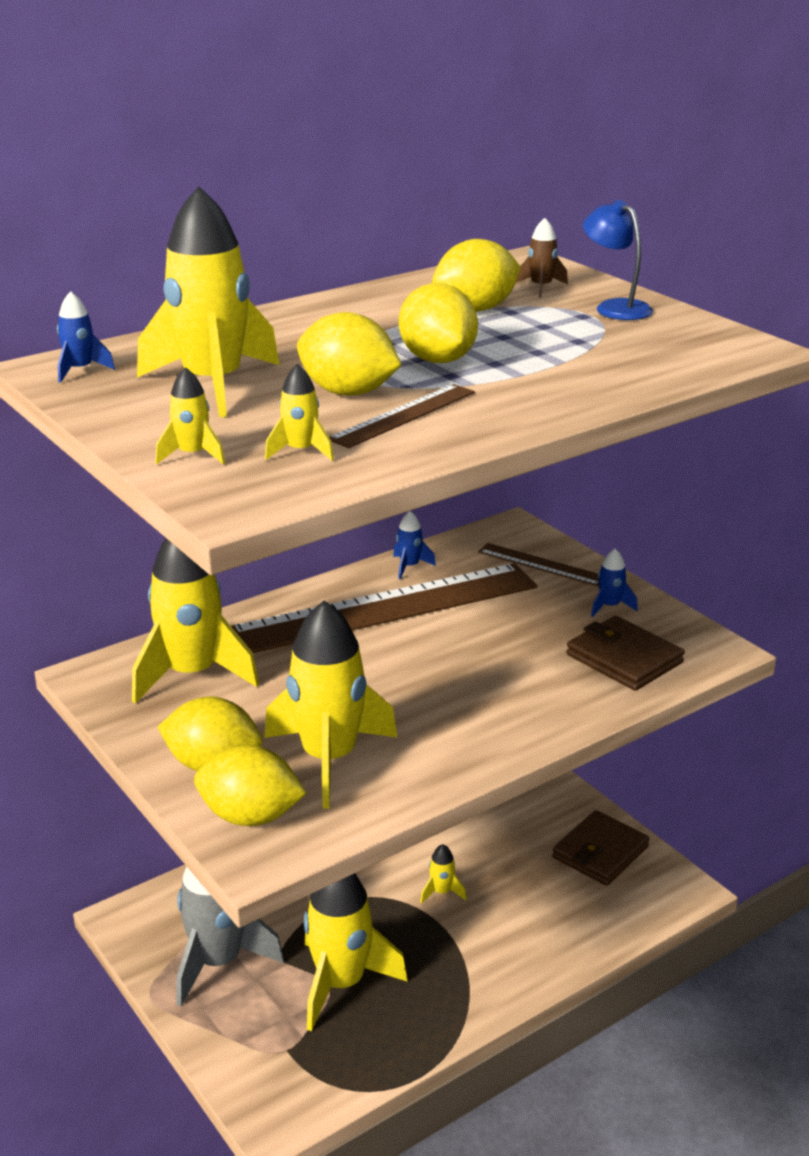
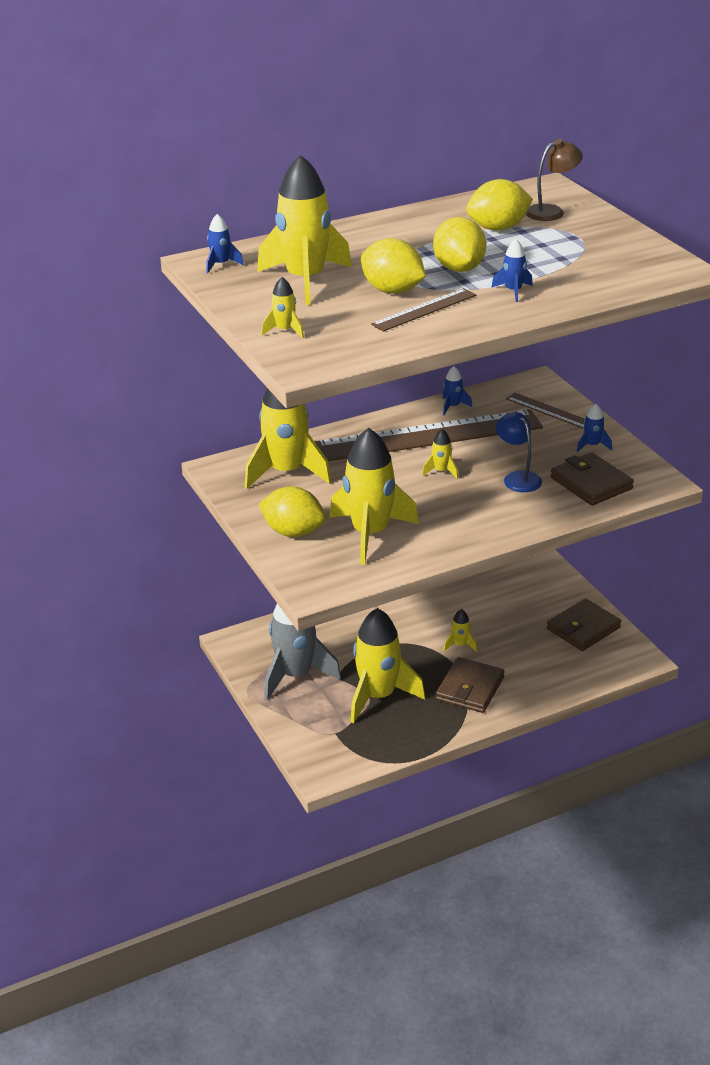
camera: 10 degrees right, 5 degrees up
yellow lemon [194,745,307,826] -> none
yellow rocket [265,364,334,461] -> yellow rocket moved to [422,429,458,479]
brown rocket [516,218,568,297] -> brown lamp [526,139,583,221]
blue lamp [583,200,653,320] -> blue lamp moved to [496,412,542,492]
none -> brown wallet [436,657,505,713]
none -> blue rocket [491,239,533,302]

